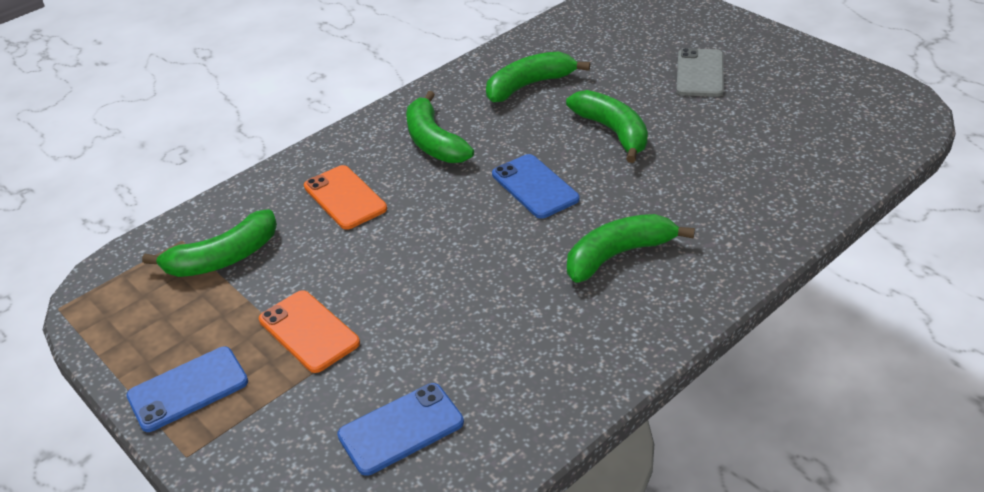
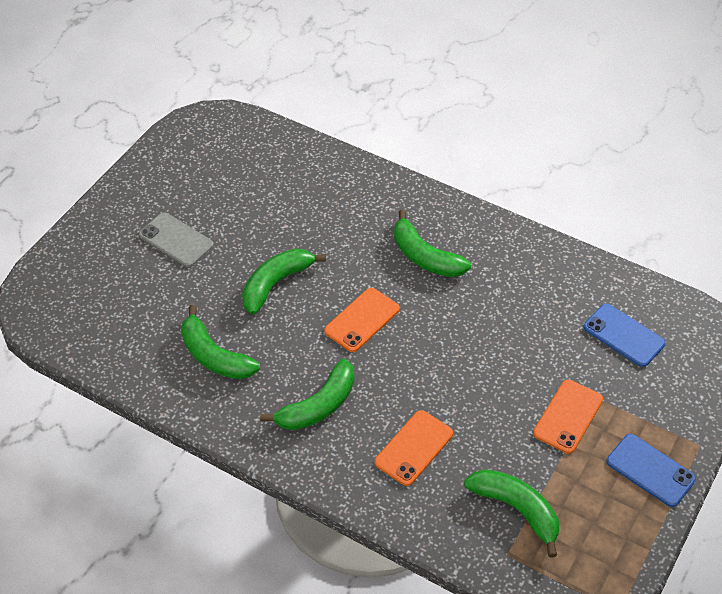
camera: 110 degrees left, 10 degrees up
blue phone [492,154,580,219] -> orange phone [324,288,400,352]
grey phone [676,48,724,97] -> grey phone turned 45 degrees clockwise [139,212,214,267]

